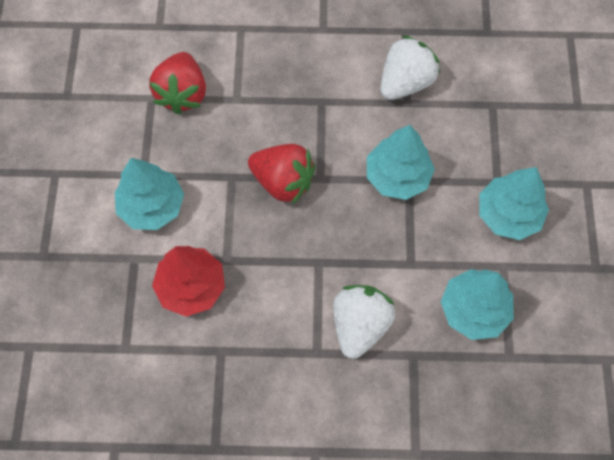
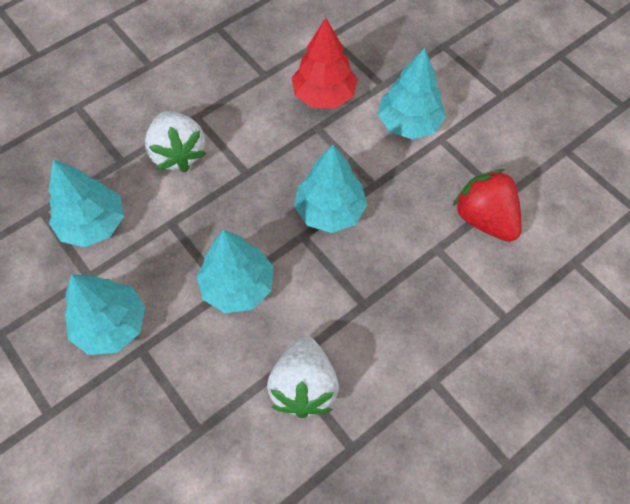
camera: 140 degrees right, 5 degrees down
red strawberry [248,144,315,204] -> turquoise tree [294,145,367,233]

